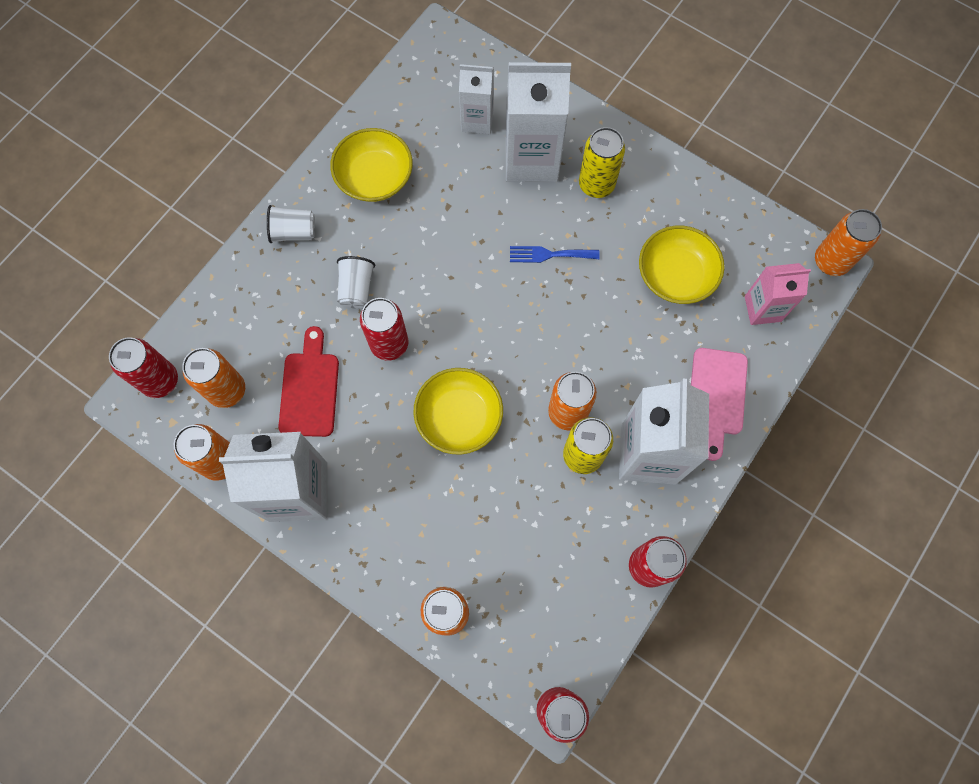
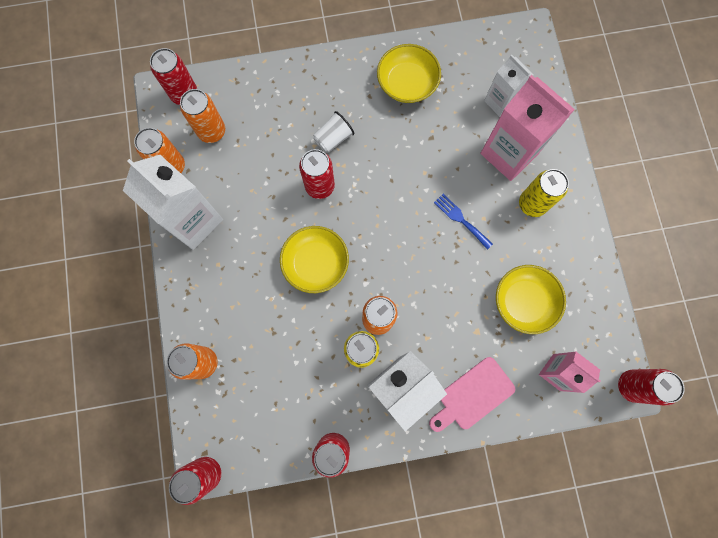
camera: 45 degrees right, 5 degrees up
white cup [267,205,315,243] -> none
red cutting board [278,326,339,437] -> none
white carton [506,62,571,182] -> pink carton [480,75,575,181]
orange can [815,209,882,276] -> red can [618,369,685,406]

